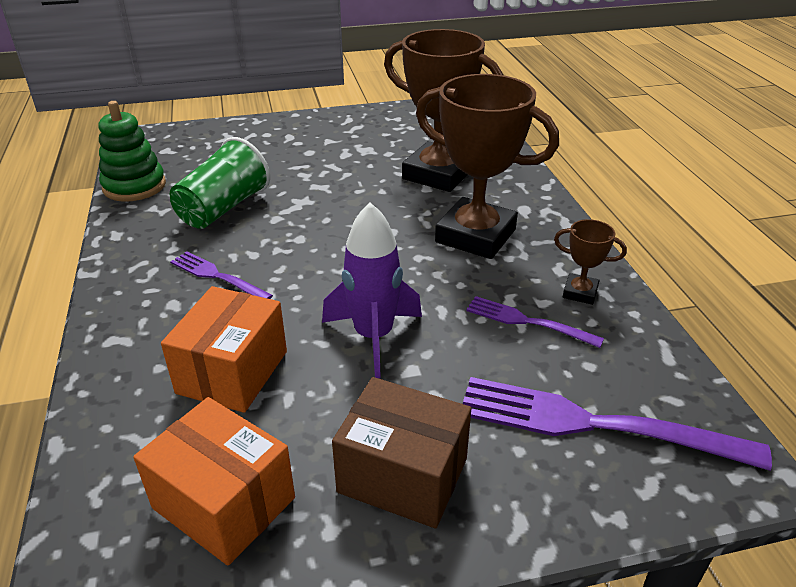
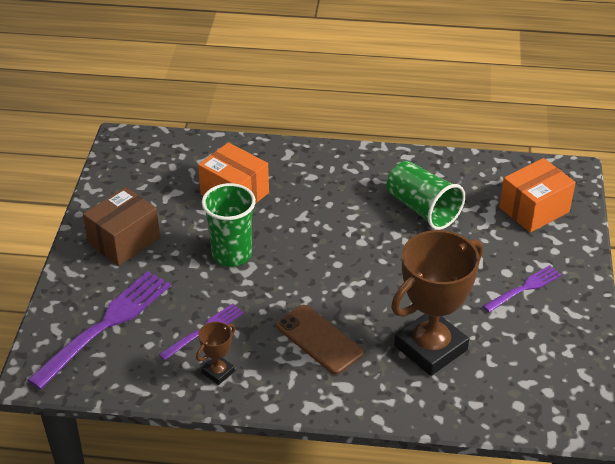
camera: 110 degrees right, 5 degrees up
green stacking toy [99,101,166,202] -> none
orange box [133,397,295,566] -> orange box moved to [499,158,576,233]
purple fork [170,251,273,299] -> purple fork moved to [483,265,561,312]
purple rocket [322,202,422,378] -> green cup [202,183,256,267]
brown trophy [416,74,559,259] -> brown phone [276,305,364,375]

